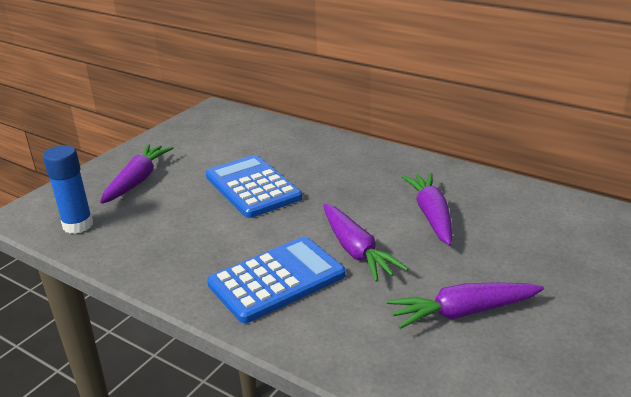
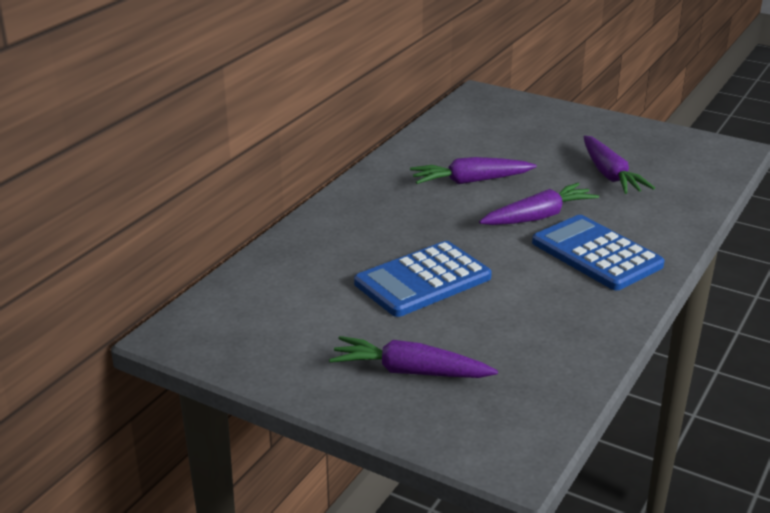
camera: 95 degrees left, 0 degrees up
blue glue stick [43,145,93,234] -> none

